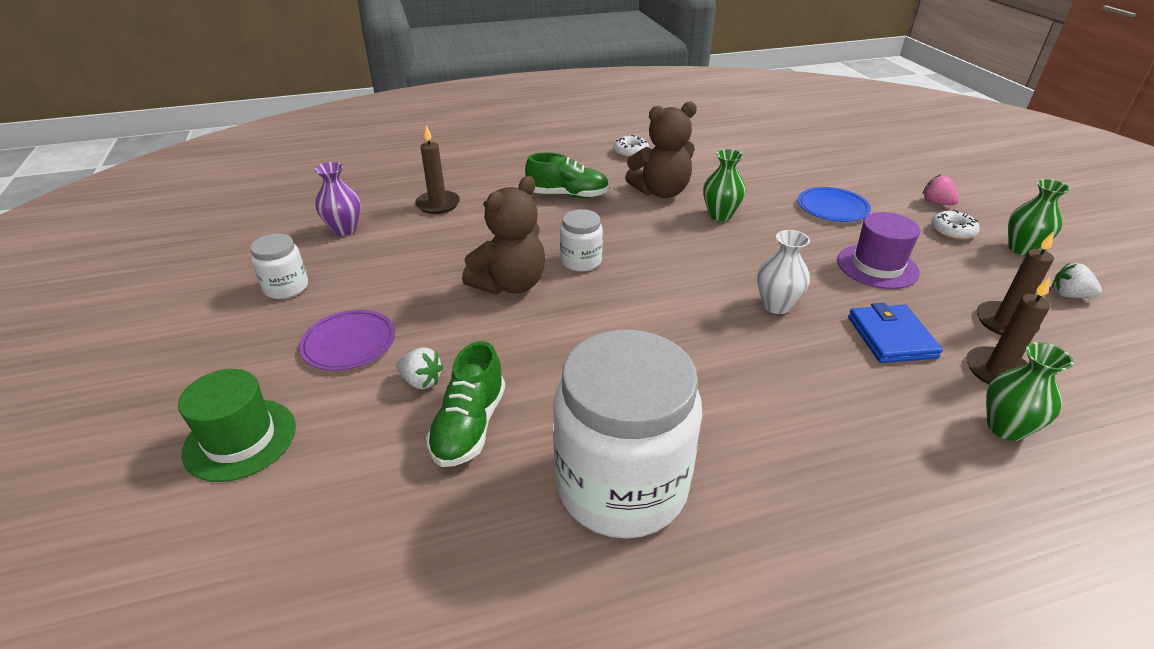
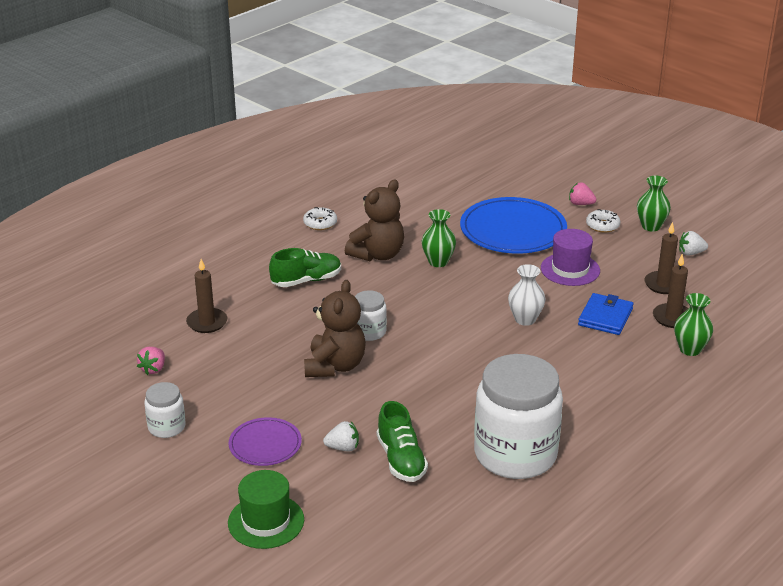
camera: 30 degrees left, 5 degrees down
purple vase [314,162,361,236] -> pink strawberry [137,347,165,375]
blue plate [798,187,871,222] -> blue plate [460,197,567,253], size x1.84
blue wallet [848,303,943,363] -> blue wallet turned 60 degrees clockwise [578,293,633,335]

